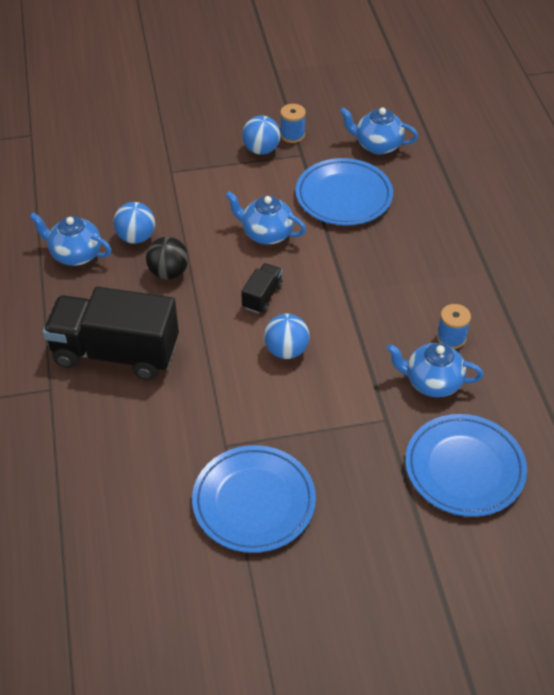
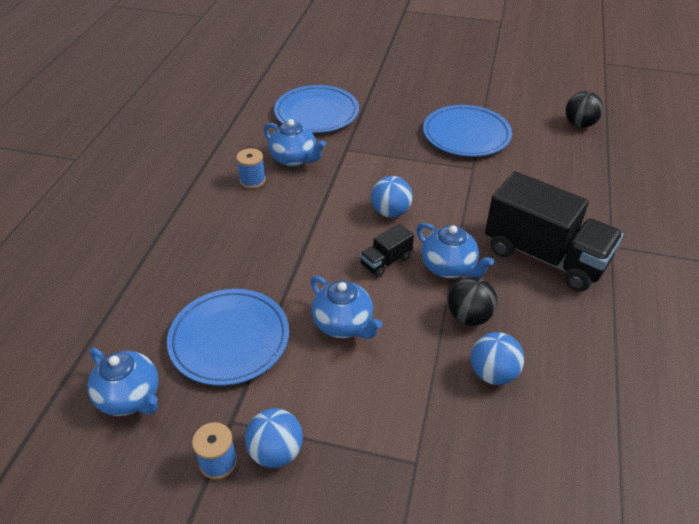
camera: 155 degrees left, 5 degrees down
blue teapot [29,212,112,266] -> blue teapot moved to [416,223,494,278]
none -> black ball [566,91,603,128]

